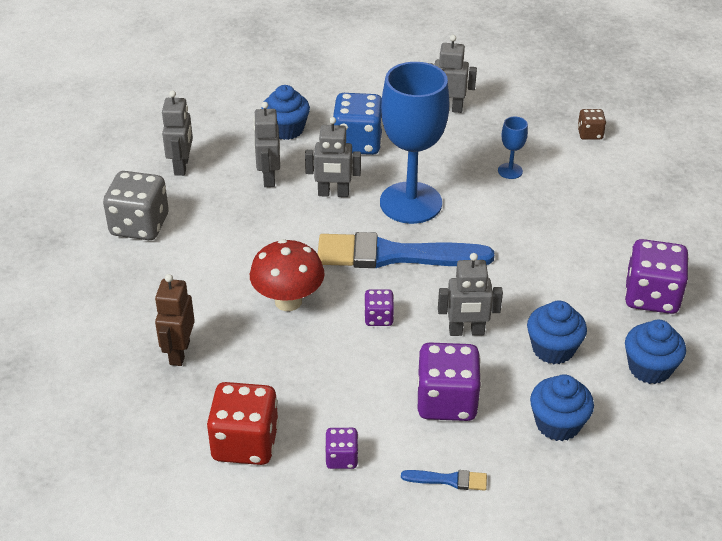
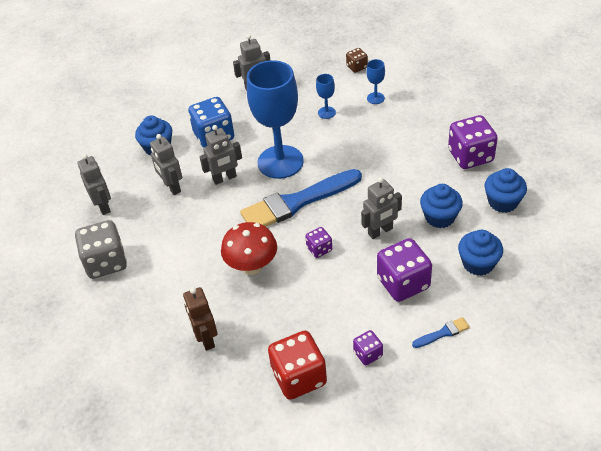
camera: 25 degrees left, 5 degrees up
none -> blue goblet [366,59,385,104]

